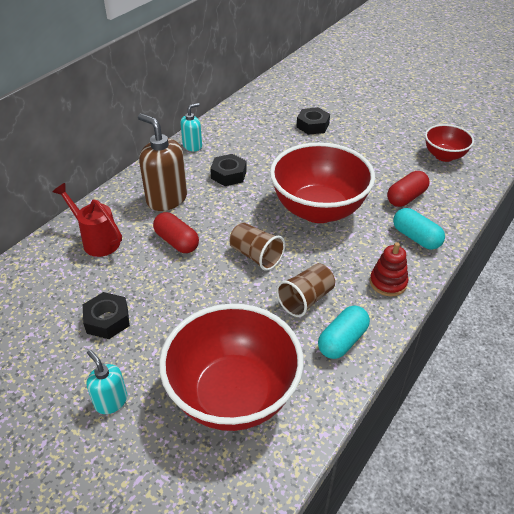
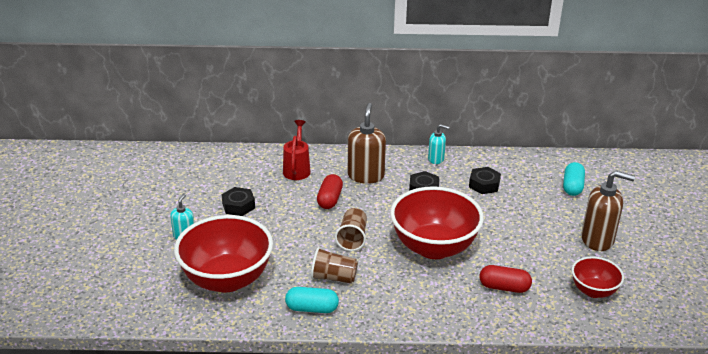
camera: 55 degrees right, 10 degrees down
black nut [296,107,330,135] -> black nut moved to [469,167,501,194]
red stacking toy [370,242,408,296] -> none
turquoise capsule [393,208,445,250] -> turquoise capsule moved to [563,162,585,196]
none -> brown soap dispenser [581,171,635,251]

